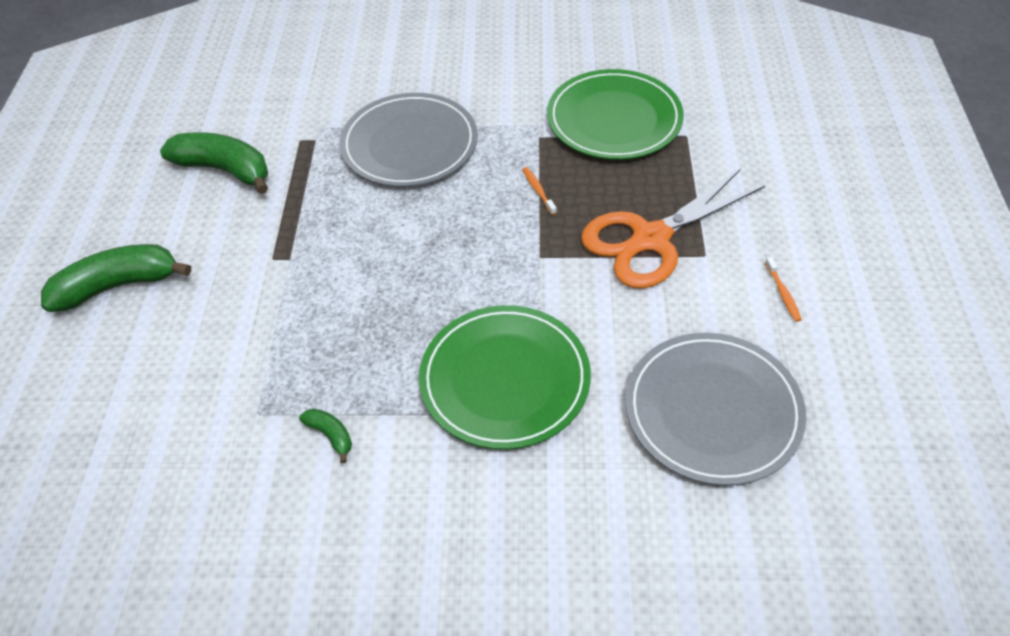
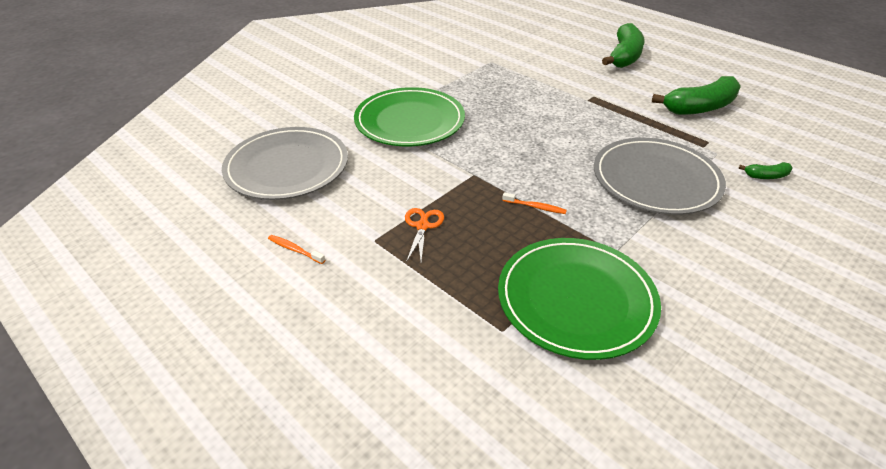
camera: 130 degrees right, 10 degrees down
green banana [299,408,352,463] -> green banana moved to [738,162,793,179]
orange scissors [581,169,765,289] -> orange scissors [405,208,444,262], size x0.43

